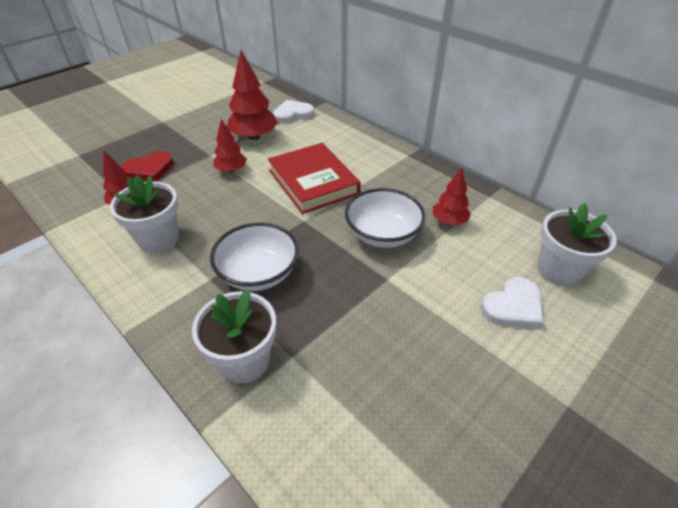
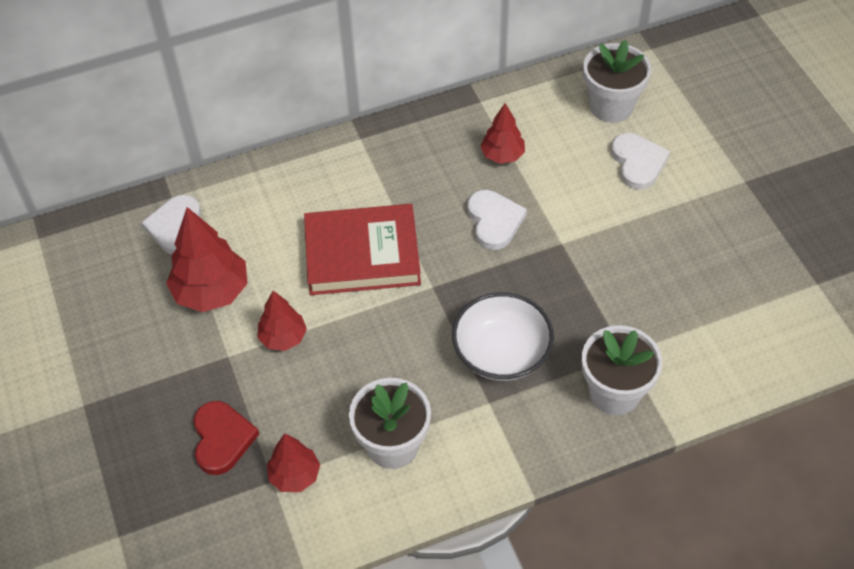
camera: 65 degrees left, 10 degrees up
white bowl [345,188,426,248] -> white heart [467,190,527,250]

